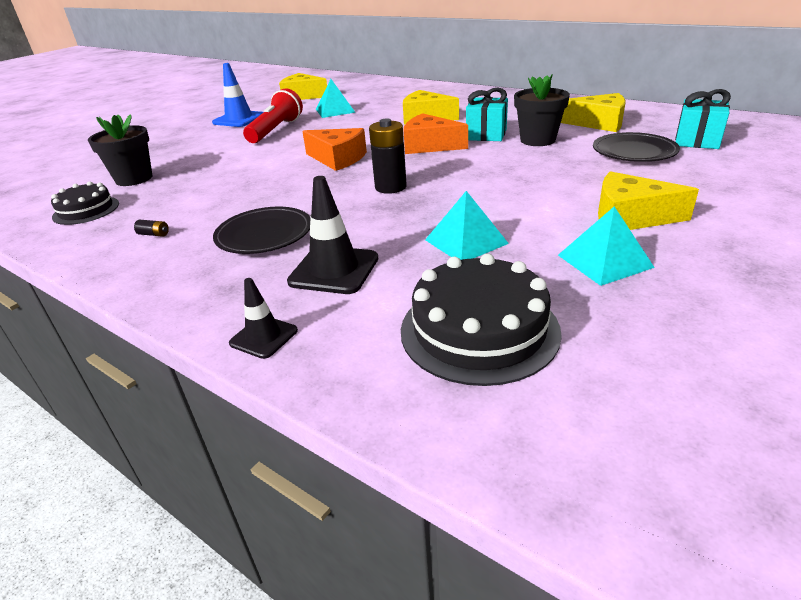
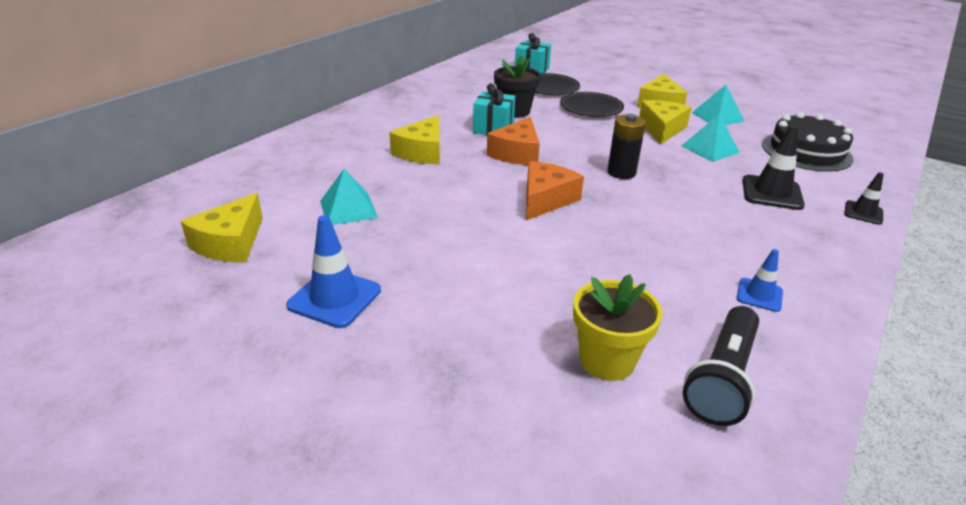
camera: 95 degrees left, 0 degrees up
black cake [51,181,119,225] -> black flashlight [683,306,759,426]
black flower pot [88,114,152,186] -> yellow flower pot [573,274,663,381]
black battery [134,220,169,237] -> blue traffic cone [737,249,783,312]
black plate [213,207,311,254] -> black plate moved to [560,92,624,117]
red flashlight [243,88,303,143] -> none
yellow cheese [561,93,626,132] -> yellow cheese moved to [639,100,692,145]

